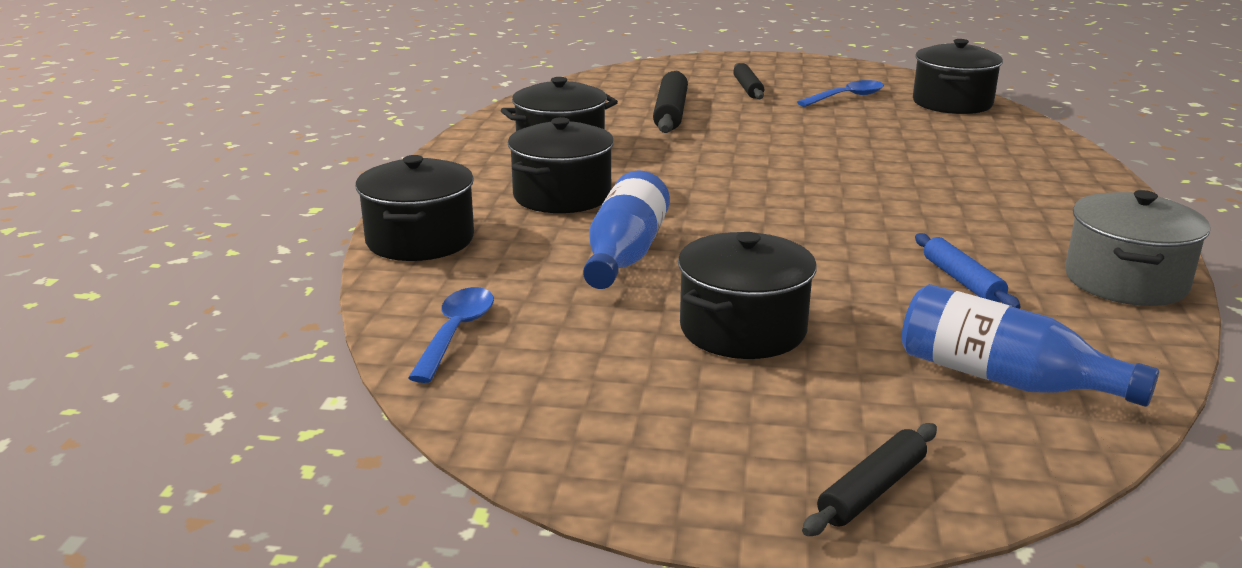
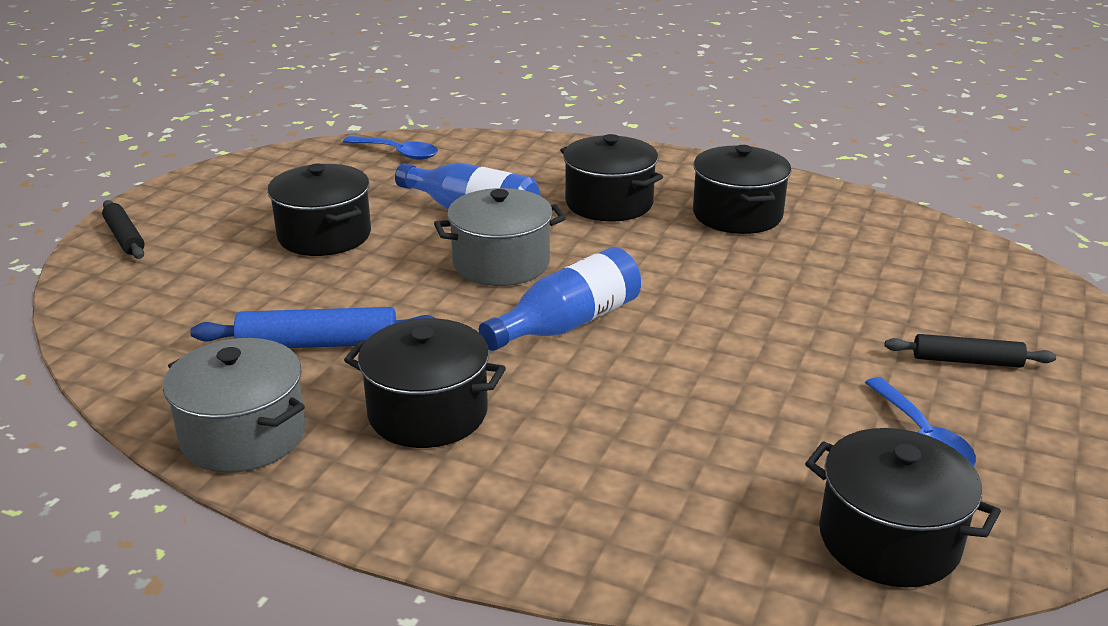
camera: 105 degrees right, 5 degrees up
black pot [355,155,474,261] -> black pot moved to [344,318,506,448]
black rolling pin [653,71,688,133] -> none
blue bottle [902,284,1159,407] -> blue bottle moved to [479,247,641,351]
blue rolling pin [915,233,1021,309] -> blue rolling pin [190,307,435,348], size x1.53
none -> grey pot [434,188,566,286]

